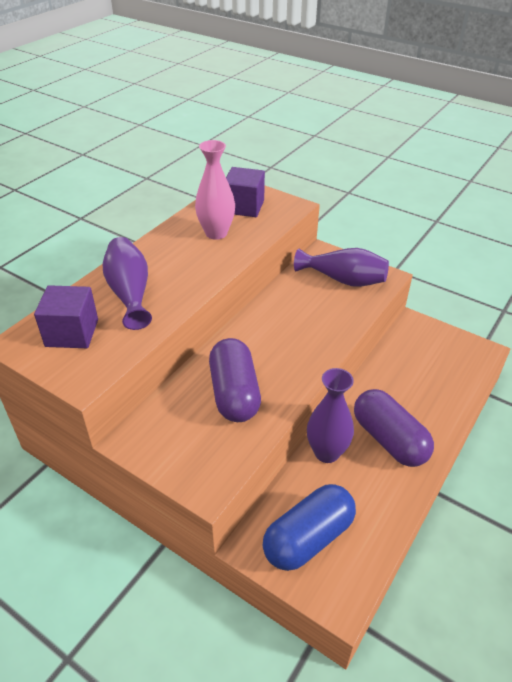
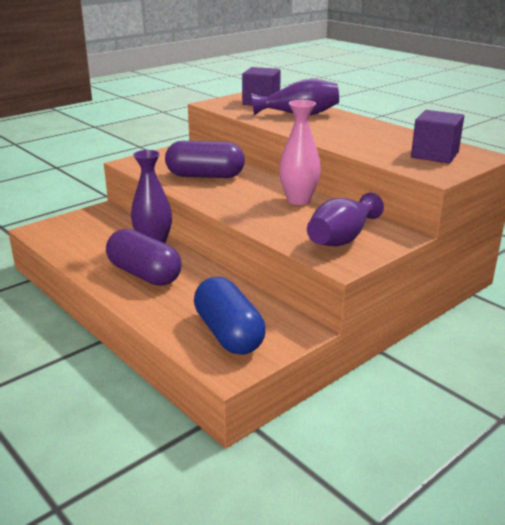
camera: 105 degrees right, 15 degrees down
pink vase [195,140,235,240] -> pink vase moved to [279,100,321,205]
blue capsule [263,484,356,571] -> blue capsule moved to [194,277,266,355]
purple capsule [354,389,434,467] -> purple capsule turned 60 degrees clockwise [106,229,182,286]

